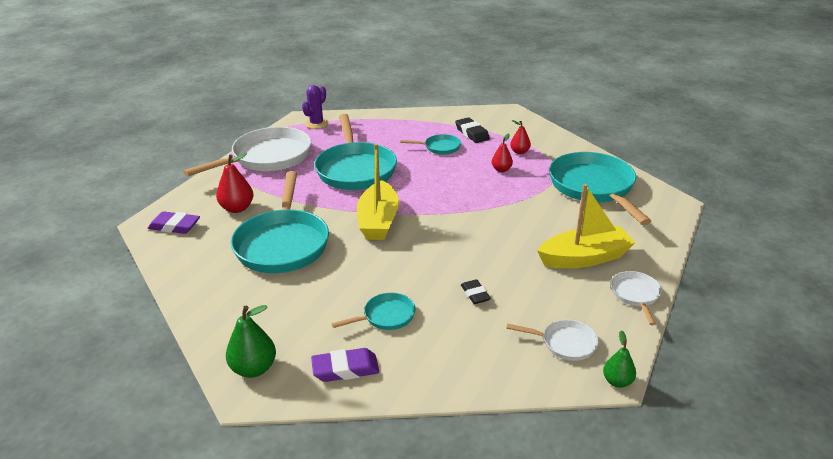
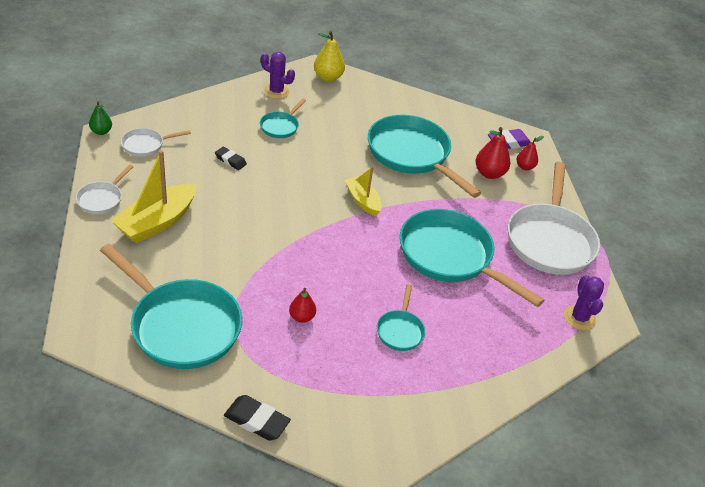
camera: 140 degrees right, 10 degrees up
green pear [226,305,276,378] -> yellow pear [314,31,345,82]
purple eraser [311,348,379,382] -> purple cactus [261,52,295,99]
yellow boat [357,144,399,240] -> yellow boat [345,167,382,216], size x0.61
turquoise pan [400,134,461,155] -> turquoise pan turned 45 degrees counterclockwise [377,284,425,351]
black eraser [455,117,490,143] -> black eraser moved to [224,395,291,441]
red pear [510,120,531,154] -> red pear moved to [516,136,544,170]
white pan [611,271,662,325] -> white pan turned 60 degrees clockwise [76,165,133,214]

